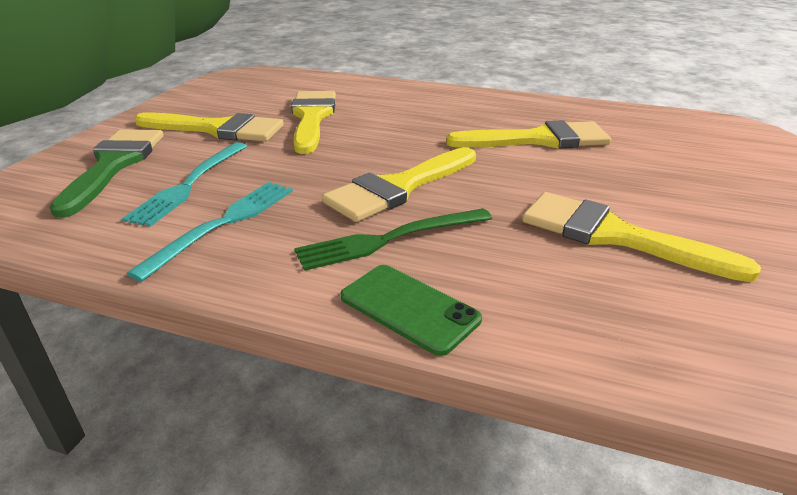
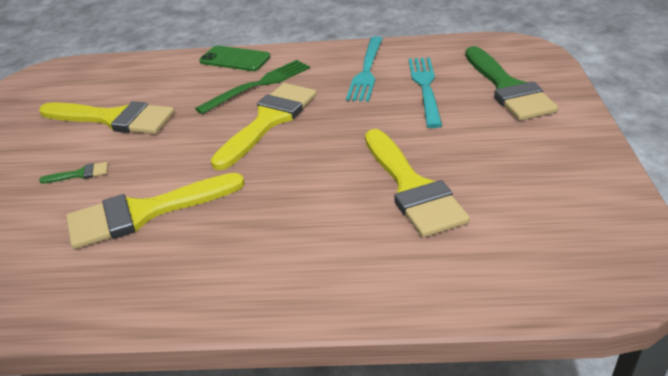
camera: 165 degrees right, 5 degrees up
yellow brush [135,112,284,142] -> none
none -> green brush [39,162,108,184]

